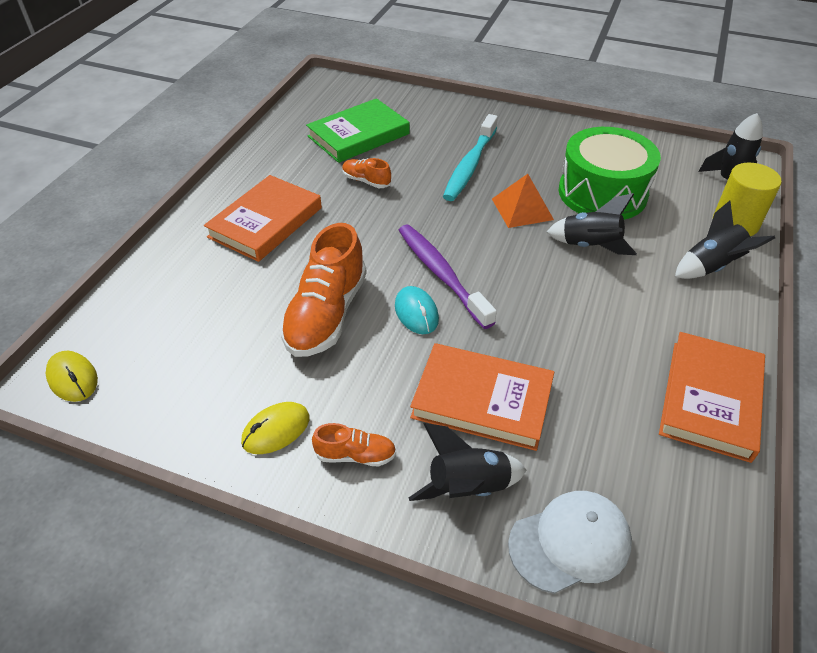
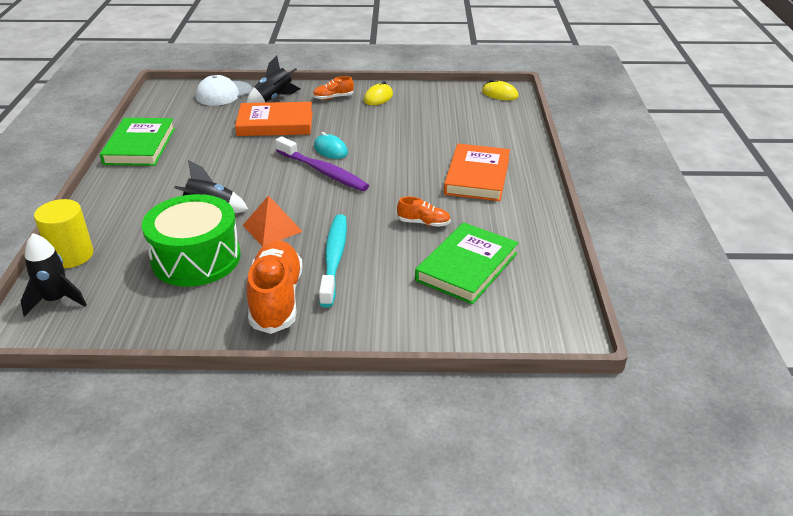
camera: 160 degrees right, 10 degrees down
orange shoe [280,223,367,357] -> orange shoe moved to [247,240,303,334]
orange book [659,332,765,463] -> green book [100,118,175,166]
black rocket [675,201,775,279] -> none

